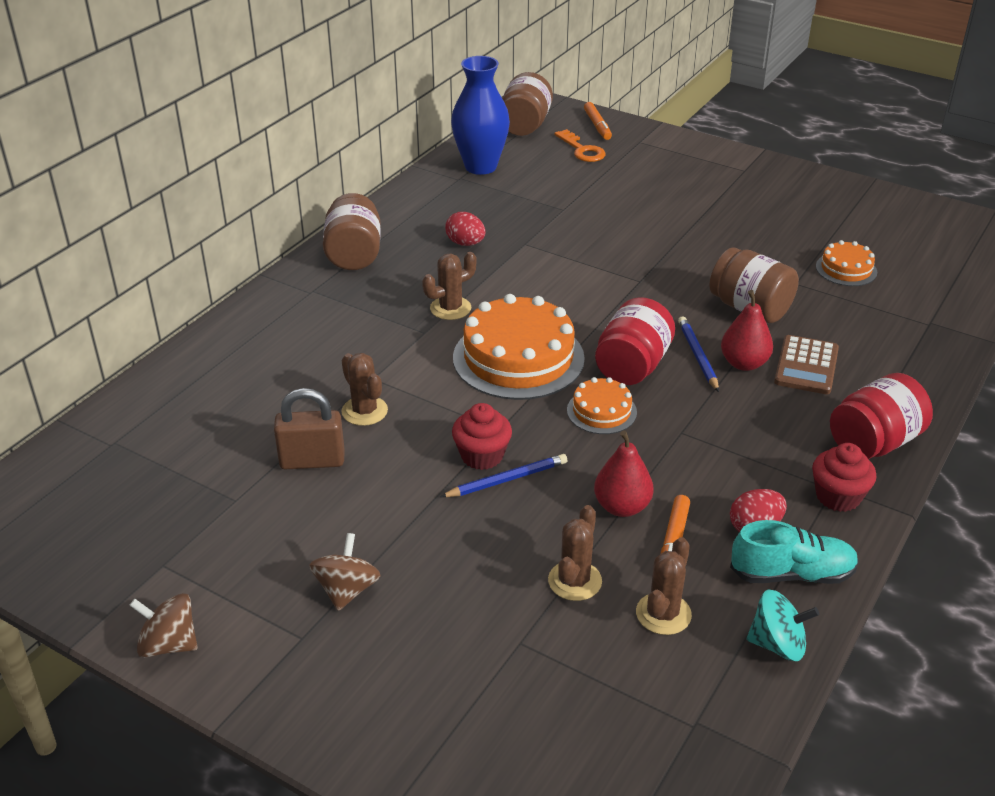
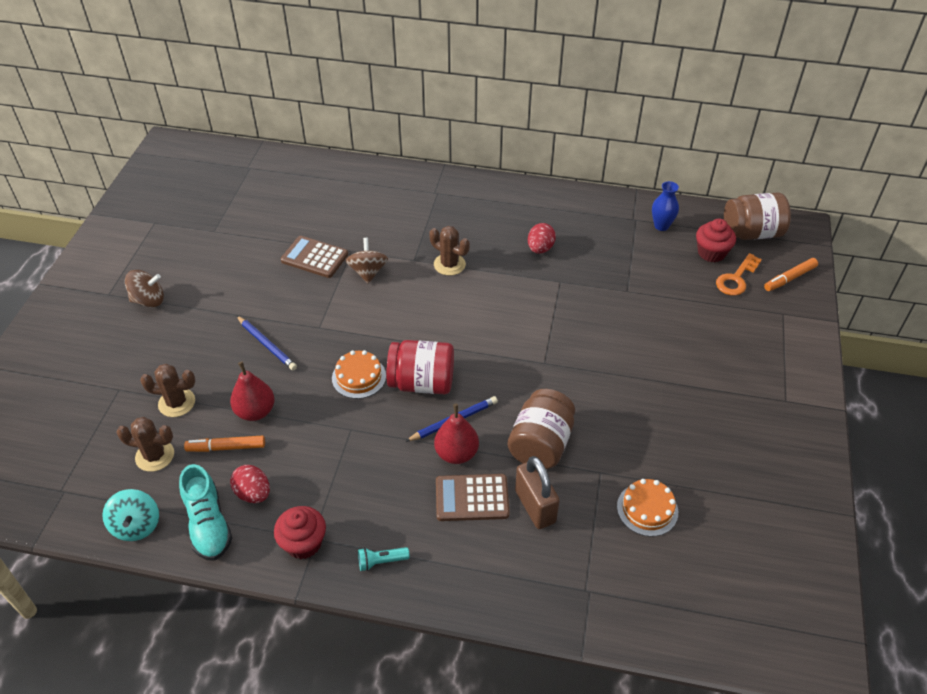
camera: 70 degrees right, 10 degrees up
brown spinning top [129,593,198,658] -> brown spinning top moved to [346,238,388,284]
brown padlock [274,388,345,469] -> brown padlock moved to [515,456,560,529]
brown jar [323,193,381,270] -> none
brown cactus [342,353,388,426] -> brown calculator [281,236,348,278]
blue vase [451,56,510,175] -> blue vase [652,181,679,231], size x0.52
red cupcake [452,403,512,470] -> red cupcake moved to [696,219,736,262]
orange cake [453,294,585,400] -> none
red jar [830,373,933,459] -> turquoise flashlight [358,547,410,571]

